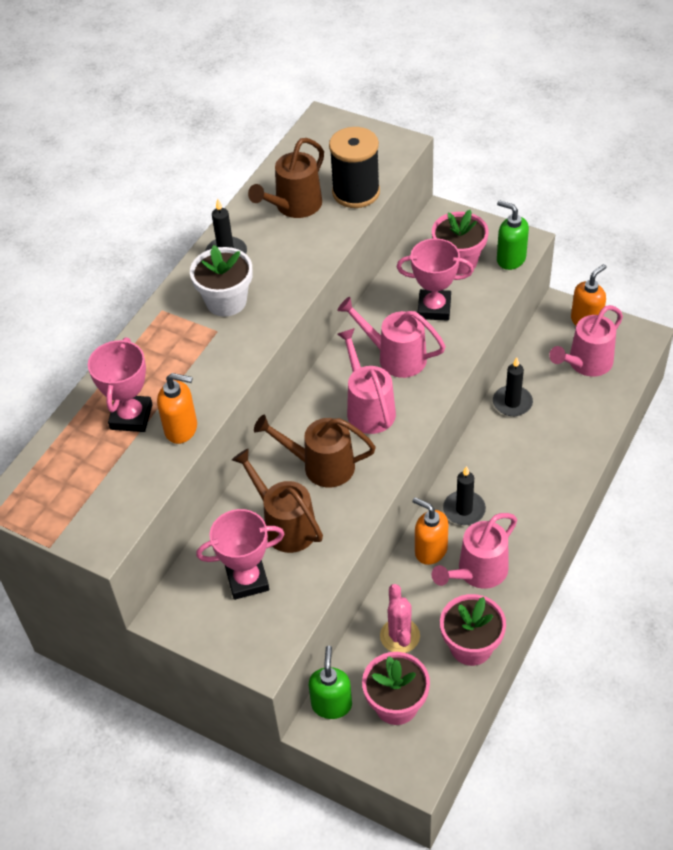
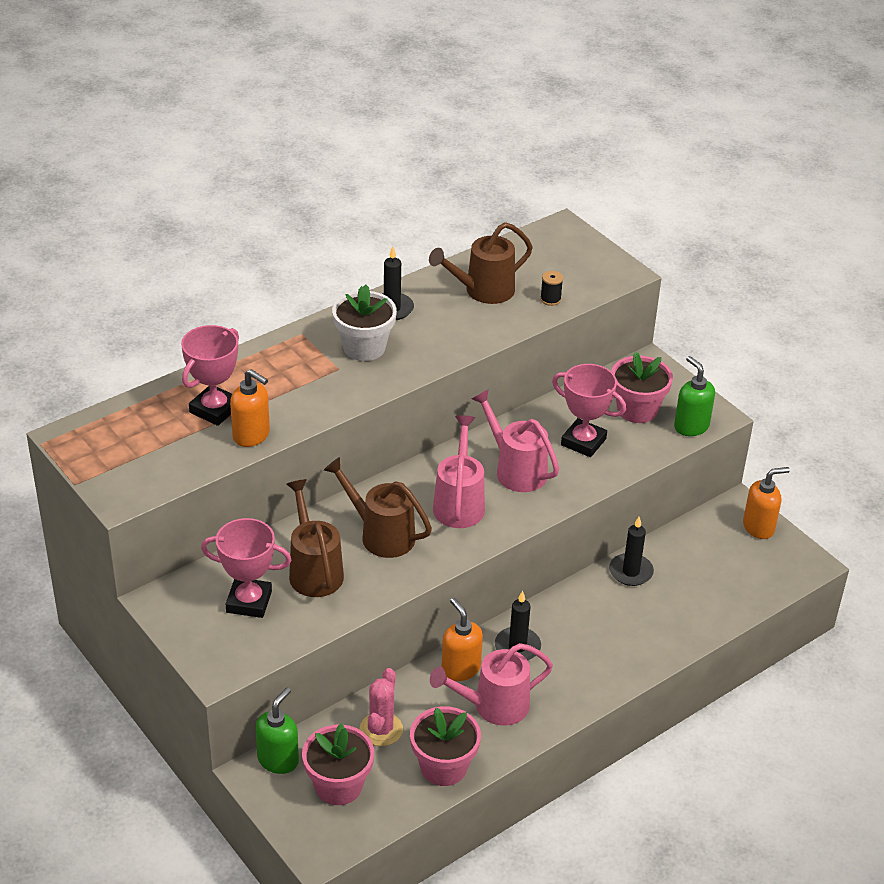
camera: 20 degrees right, 10 degrees down
black spool [329,127,380,208] -> black spool [540,271,563,306], size x0.41
pink watering can [549,305,623,376] -> none

